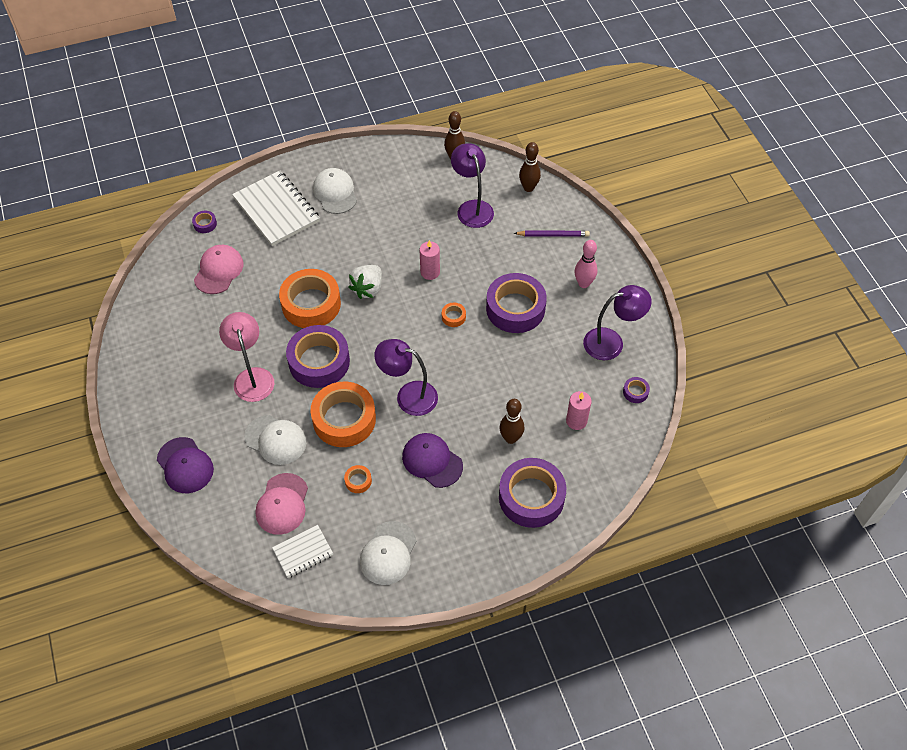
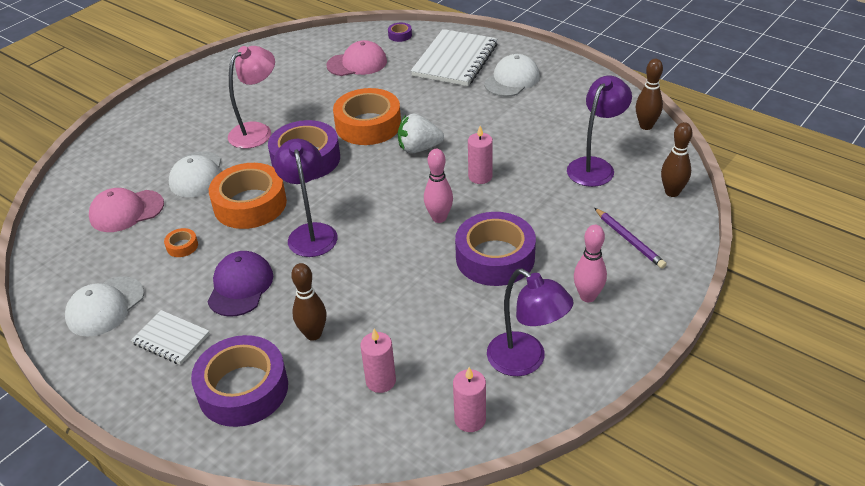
camera: 60 degrees right, 15 degrees down
purple cap [157,437,214,493] -> none
white notebook [272,525,333,578] -> white notebook moved to [131,310,210,365]
white cap [360,521,416,585] -> white cap turned 45 degrees counterclockwise [65,276,144,337]
orange tape [442,303,466,327] -> pink bowling pin [424,149,453,223]
purple tape [623,377,650,403] -> pink candle [453,367,486,432]

